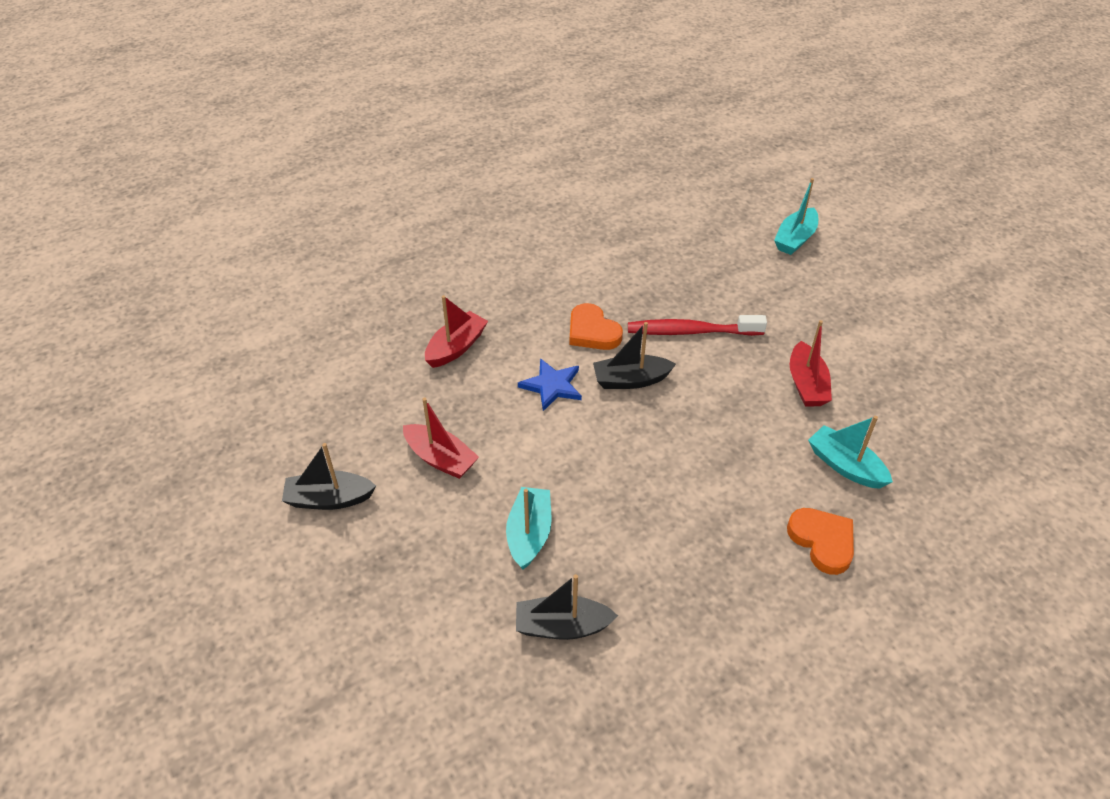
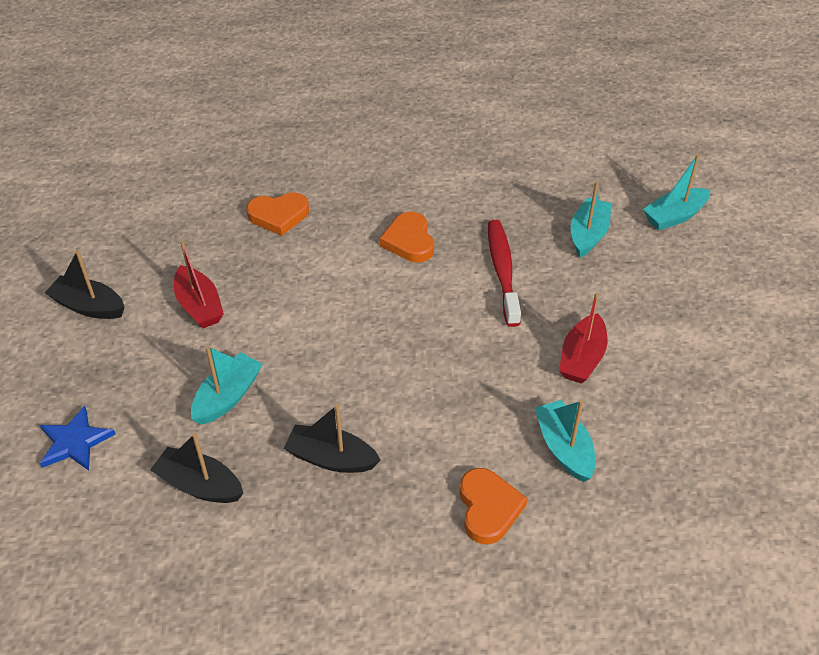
camera: 25 degrees right, 0 degrees up
red boat [425,295,488,368] -> orange heart [246,192,309,236]
blue star [518,358,582,411] -> blue star moved to [40,406,115,471]
black boat [593,322,676,389] -> black boat moved to [284,404,381,473]
red toothbrush [628,315,767,336] -> red toothbrush turned 60 degrees clockwise [488,220,521,327]
none -> turquoise boat [571,181,611,258]

